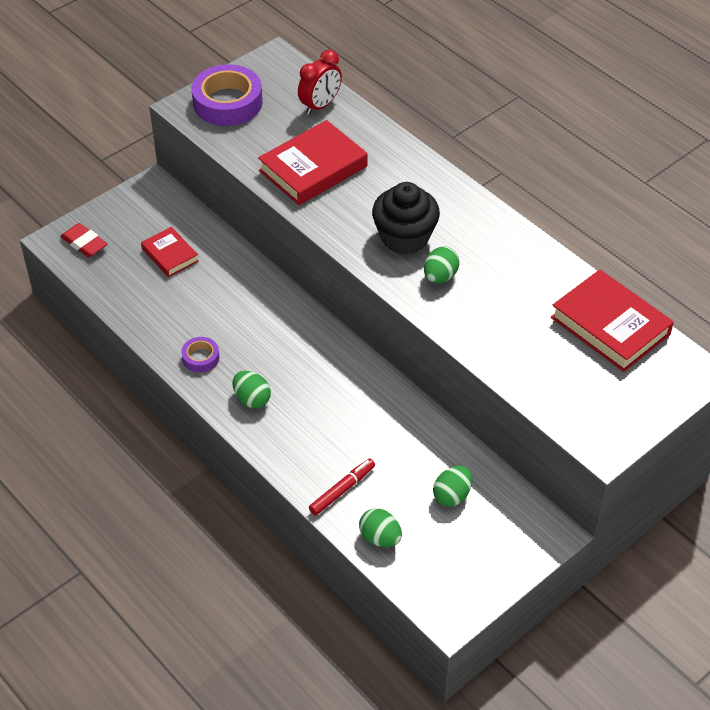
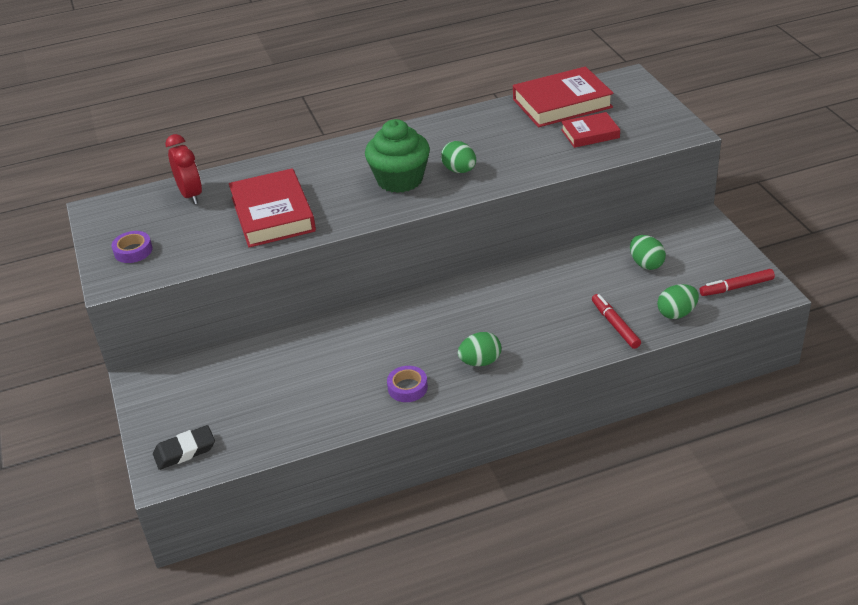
camera: 65 degrees left, 10 degrees down
red eraser [60,223,108,257] -> black eraser [153,425,215,470]
red book [141,227,199,277] -> red book moved to [561,112,620,148]
purple tape [191,64,263,126] -> purple tape [111,231,153,263], size x0.49
black cupcake [372,182,440,254] -> green cupcake [365,119,430,193]
none -> red marker [700,269,775,296]

